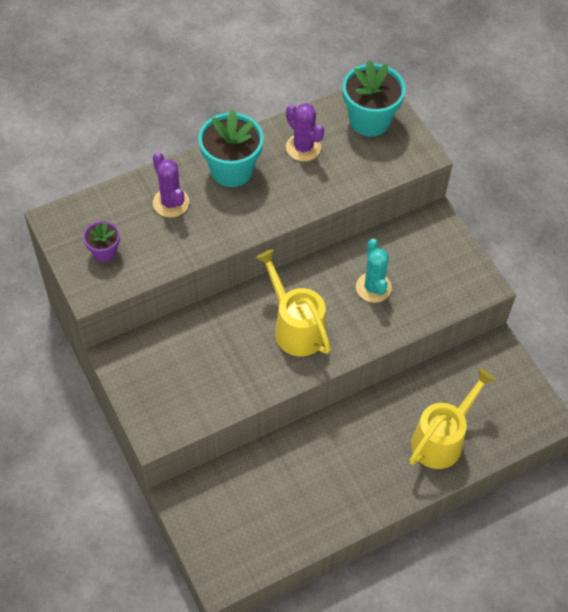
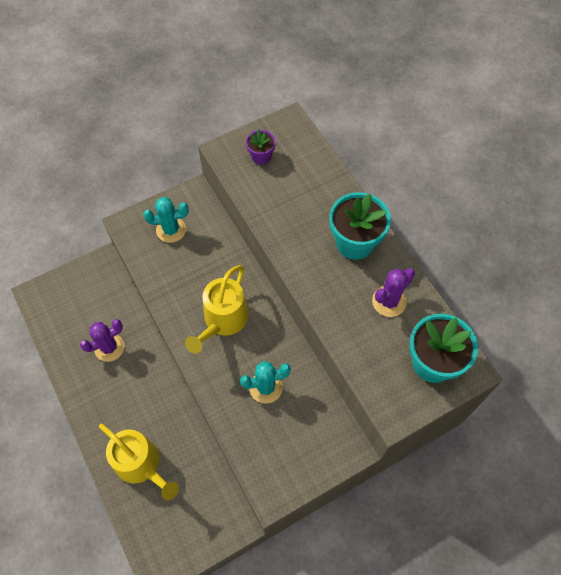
camera: 90 degrees right, 5 degrees up
purple cactus [153,152,189,217] -> purple cactus moved to [80,319,124,362]
yellow watering can [256,249,331,356] -> yellow watering can turned 150 degrees clockwise [185,265,249,354]
none -> turquoise cactus [143,197,189,243]

